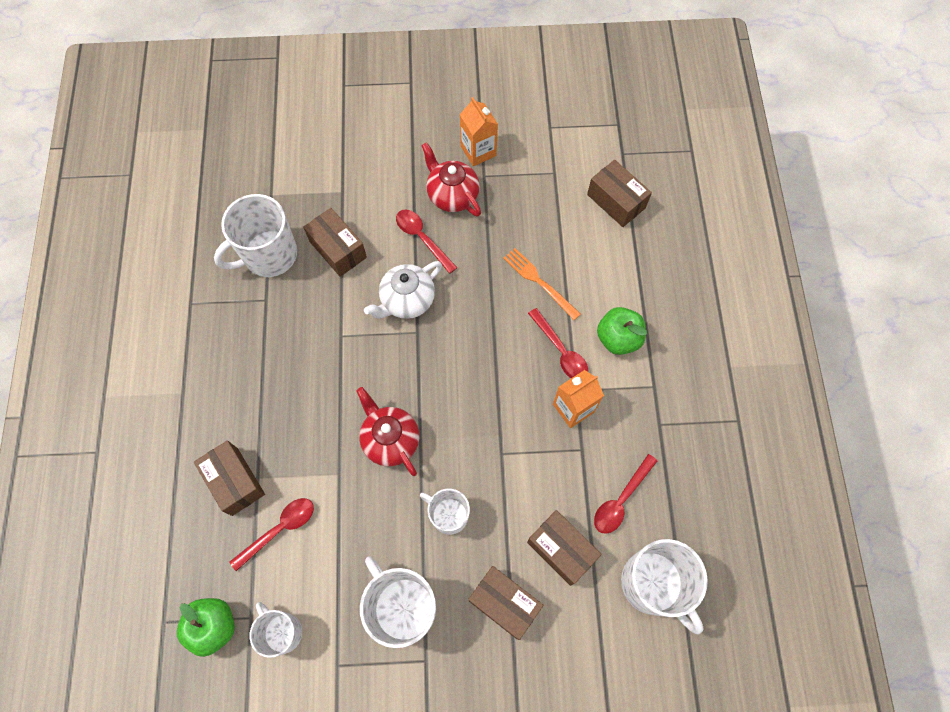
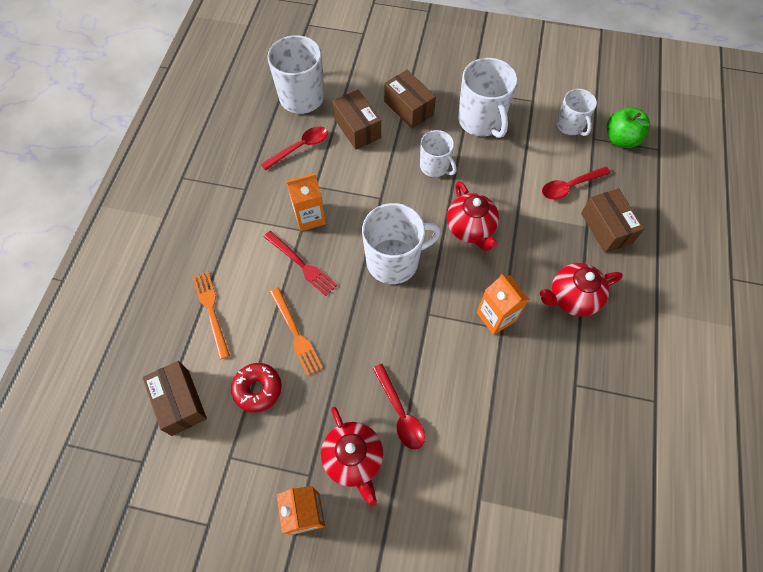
camera: 165 degrees left, 5 degrees down
white mug [214,194,297,277] -> white mug moved to [362,203,441,284]
brown box [303,208,367,277] -> none
white teapot [364,261,442,319] -> none
red spoon [528,308,588,378] -> red fork [264,231,337,296]
green apple [597,307,647,355] -> none
none -> orange fork [193,271,230,360]
none -> red donut [231,363,282,412]
none -> orange carton [477,274,529,335]
none -> red teapot [540,263,623,317]

